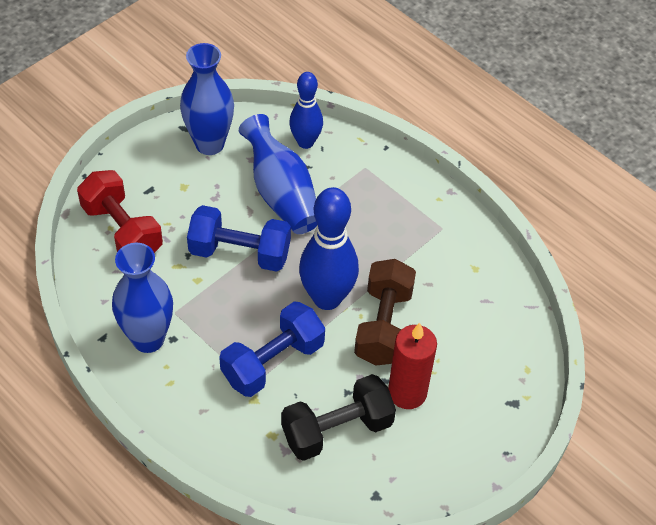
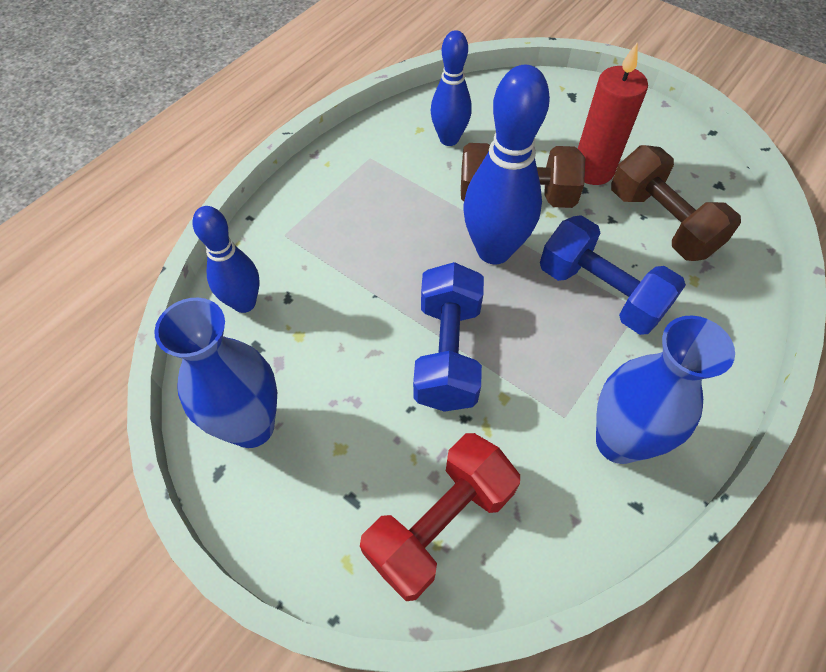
camera: 95 degrees left, 5 degrees up
blue vase [239,114,317,234] -> none
black dumbbell [281,374,396,461] -> brown dumbbell [611,145,741,261]
none -> blue bowling pin [431,30,472,146]

